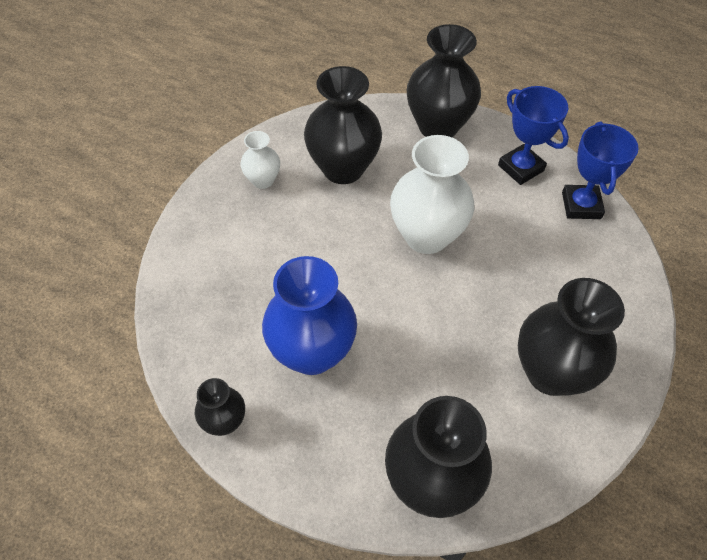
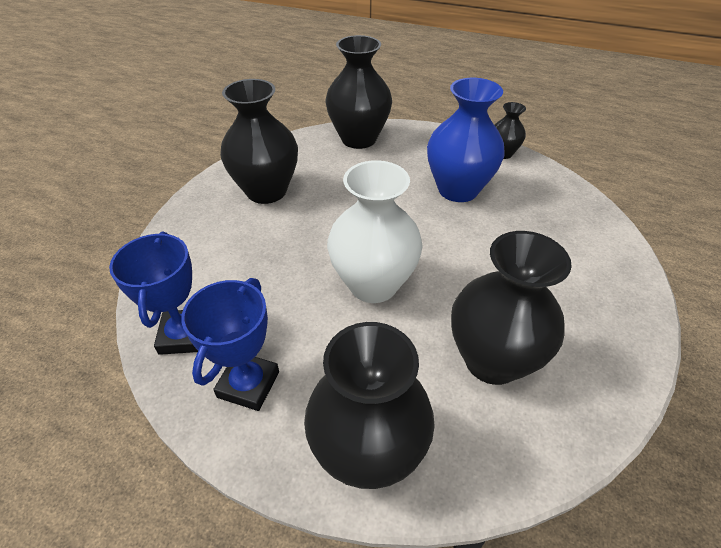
camera: 175 degrees right, 10 degrees down
white vase [241,131,280,189] -> none
blue trophy [498,86,569,185] -> blue trophy turned 60 degrees clockwise [181,278,279,411]

